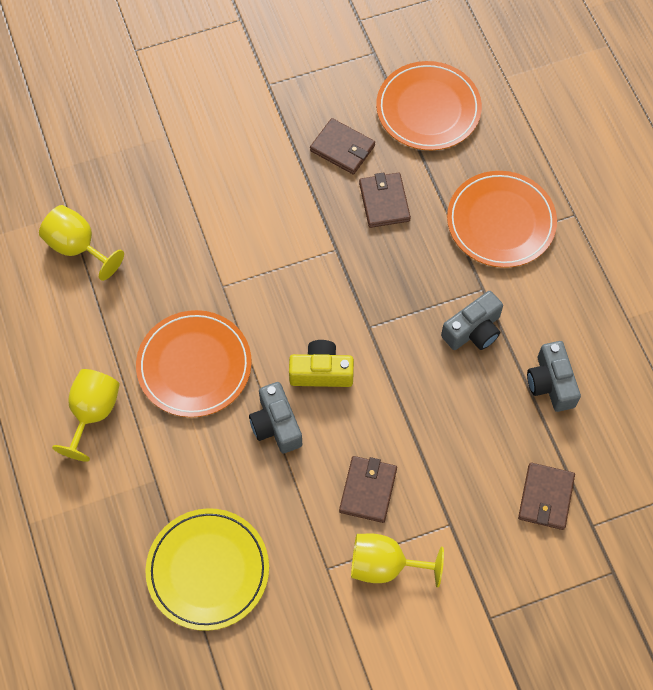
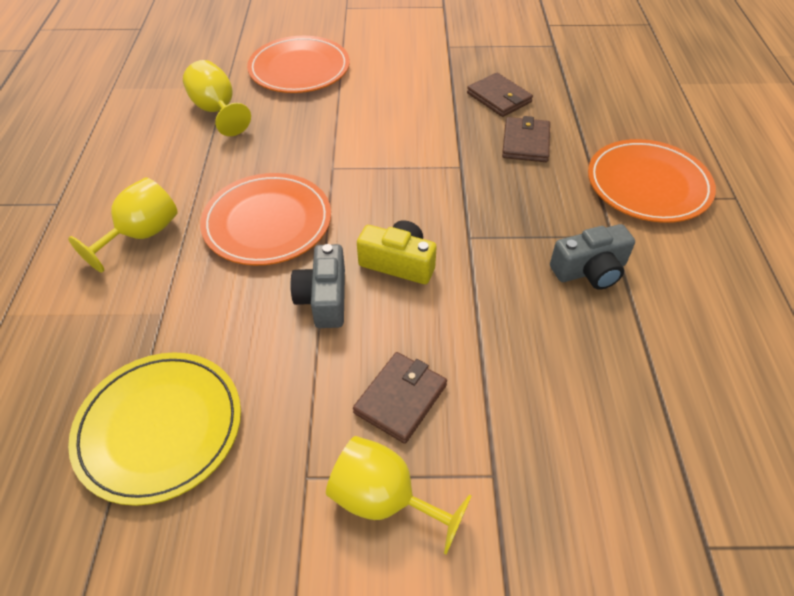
camera: 20 degrees right, 15 degrees down
orange plate [376,61,482,150] -> orange plate moved to [247,36,350,93]
brown wallet [518,462,575,530] -> none
grey camera [527,341,581,412] -> none

